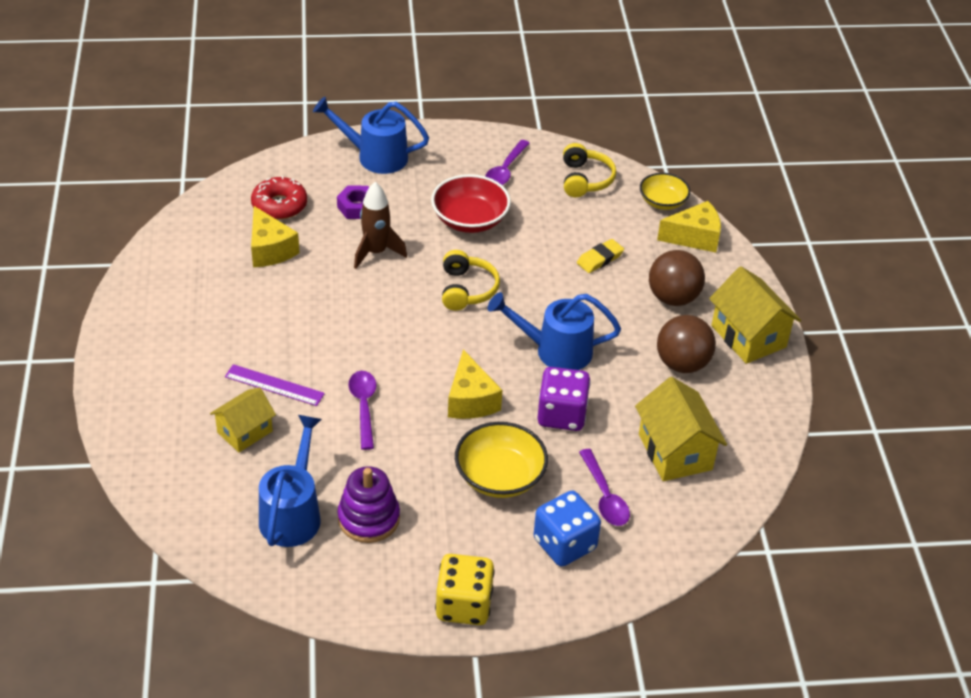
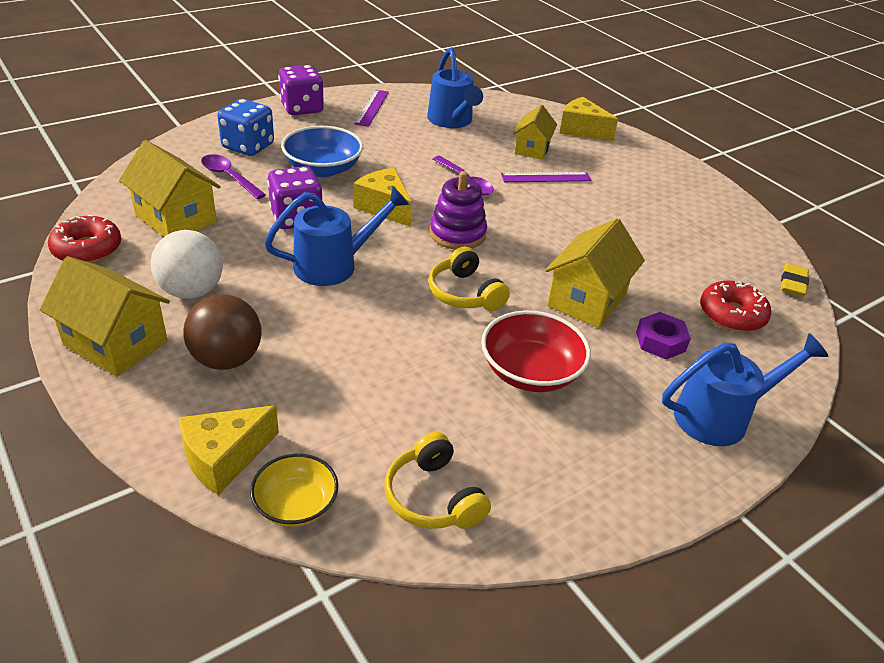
camera: 150 degrees right, 5 degrees down
yellow cheese [251,206,299,267] -> yellow cheese moved to [559,97,618,141]
purple stacking toy [337,466,400,543] -> purple stacking toy moved to [429,171,487,250]
brown rocket [354,182,407,269] -> yellow house [545,218,645,328]
yellow dice [435,554,495,625] -> purple dice [278,65,324,115]
yellow bowl [455,422,548,498] -> blue bowl [281,126,363,177]
purple spoon [485,140,530,185] -> none
yellow eraser [577,239,624,273] -> yellow eraser moved to [781,263,809,297]
brown ball [657,315,716,373] -> white ball [151,230,223,299]
none -> red donut [48,215,121,263]
none -> purple ruler [354,90,389,127]

